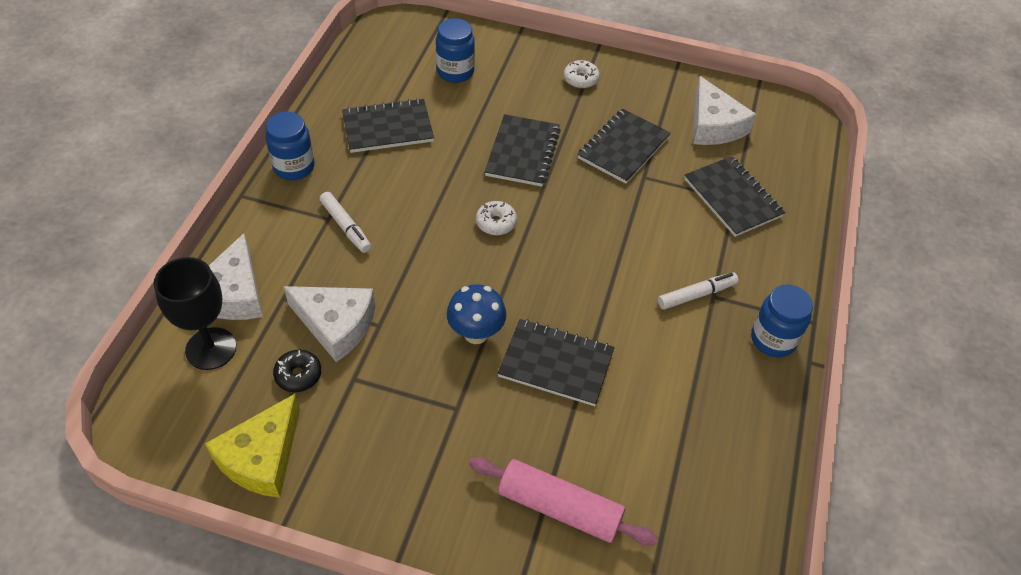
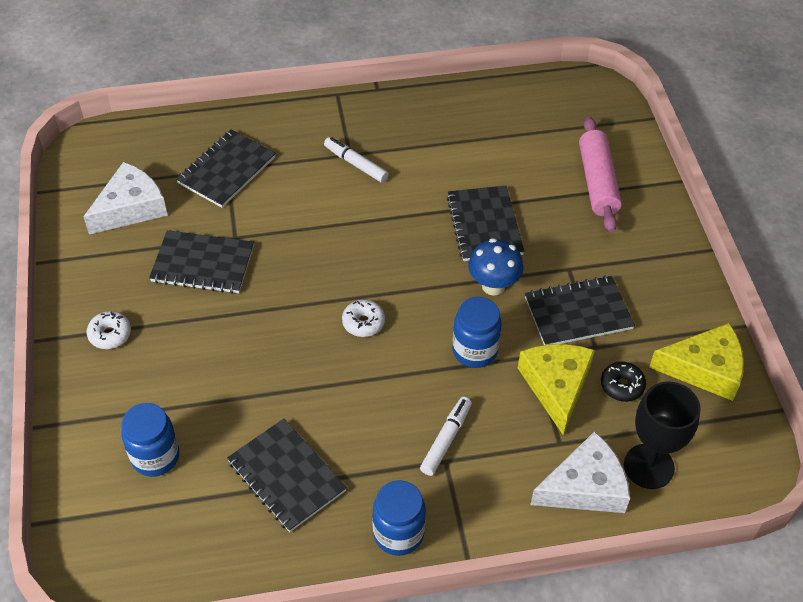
camera: 115 degrees left, 0 degrees up
white cheese [283,286,376,362] -> yellow cheese [518,344,595,435]
black notebook [485,114,561,187] -> black notebook moved to [525,275,635,345]
blue jar [751,284,813,357] -> blue jar moved to [452,297,502,368]

